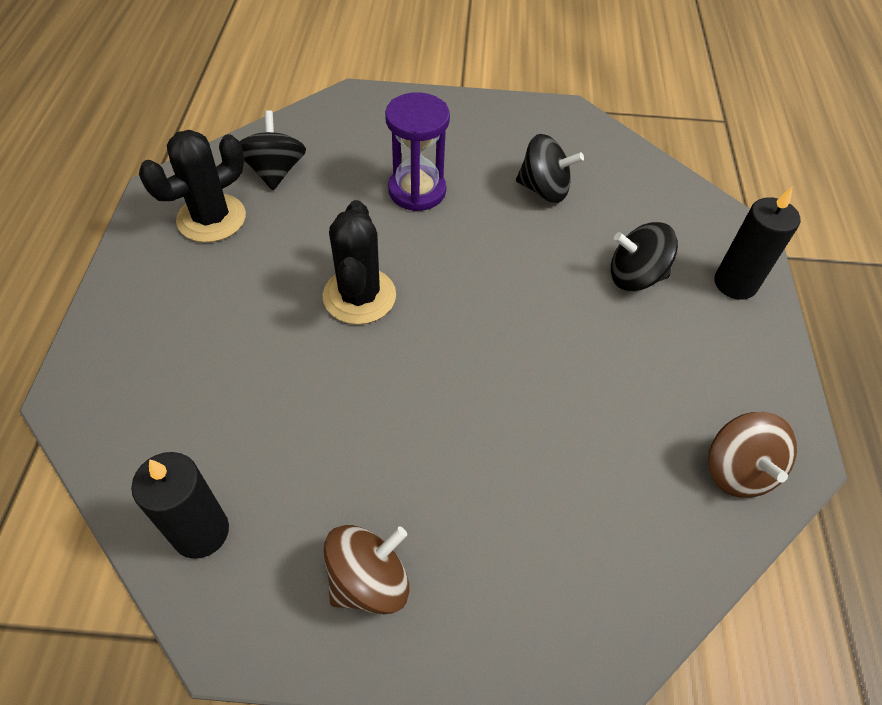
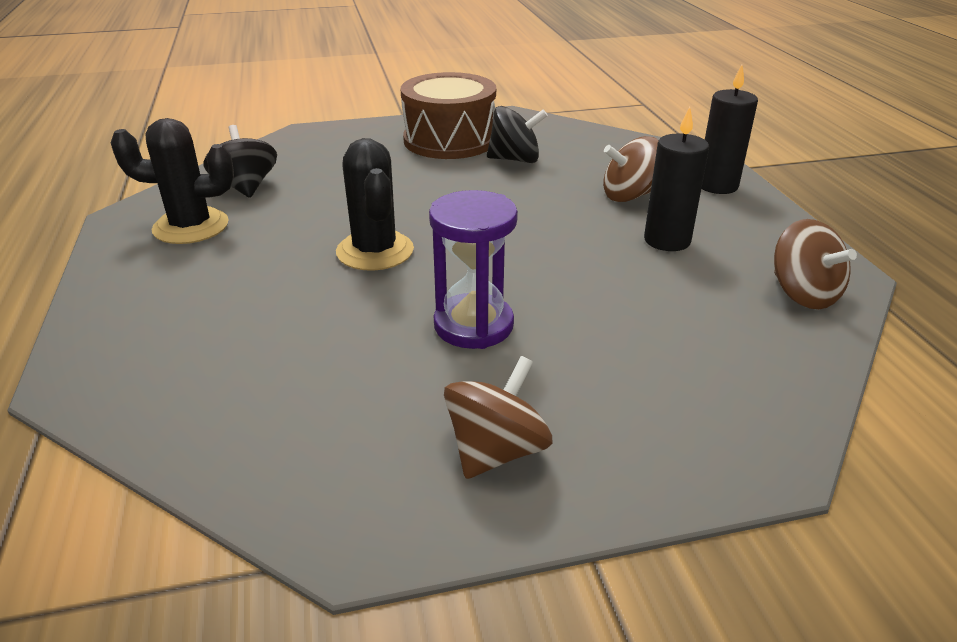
camera: 15 degrees left, 20 degrees down
black candle [131,452,229,559] -> black candle moved to [644,107,709,251]
black cactus [139,130,246,243] -> black cactus turned 60 degrees clockwise [111,118,234,244]
purple hourglass [385,92,450,211] -> purple hourglass moved to [429,190,518,349]
black spinning top [611,222,678,291] -> brown spinning top [603,136,659,202]
none -> brown drum [400,72,496,159]

